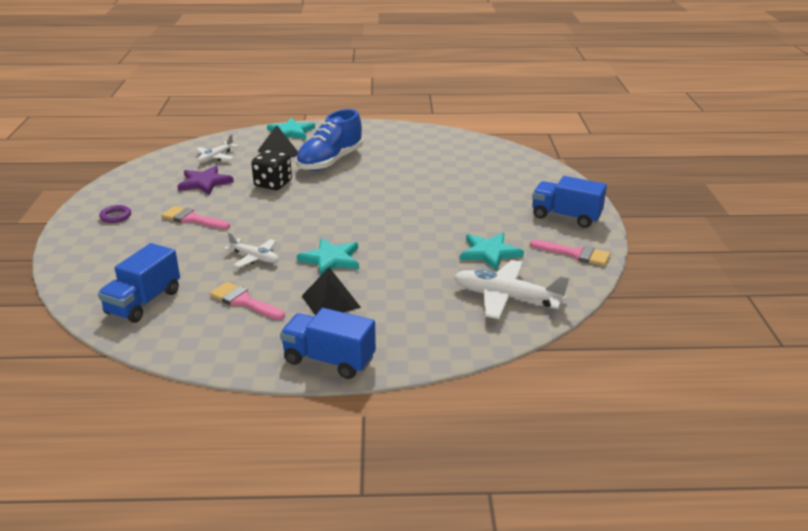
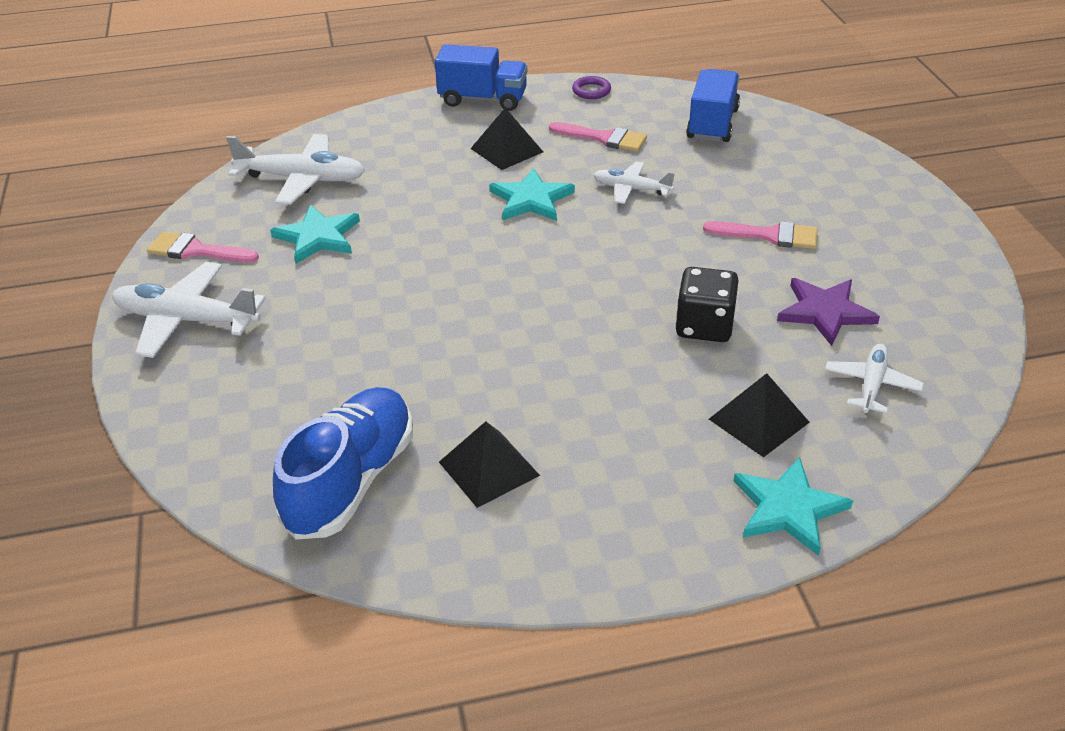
camera: 170 degrees right, 10 degrees up
purple ring [99,205,131,223] -> purple ring moved to [572,76,611,99]
blue shoe [296,109,363,171] -> blue shoe moved to [273,387,413,539]
blue truck [532,176,607,228] -> white plane [112,262,266,358]
none -> black pyramid [439,421,540,508]

